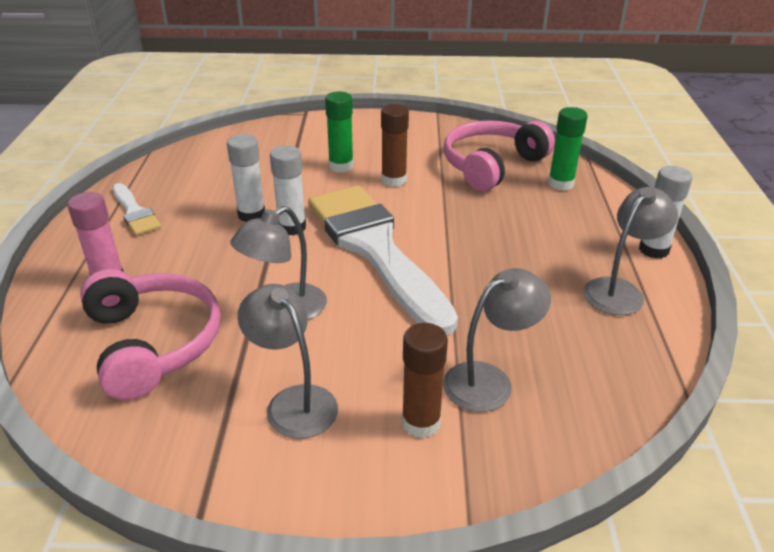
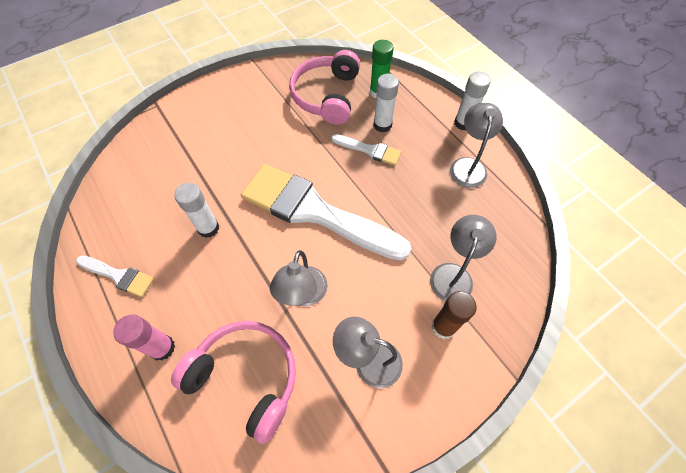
camera: 35 degrees left, 25 degrees up
white glue stick [270,145,306,236] -> white glue stick moved to [373,74,399,133]
green glue stick [325,92,354,172] -> none
brown glue stick [381,104,409,187] -> none
none -> white brush [331,134,401,166]

